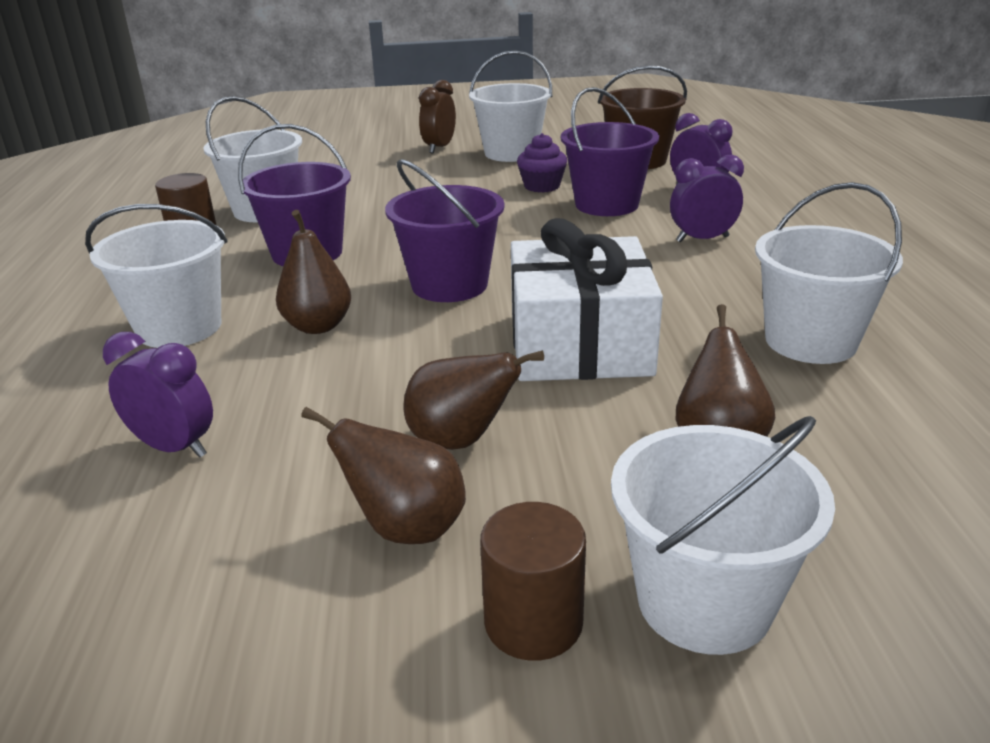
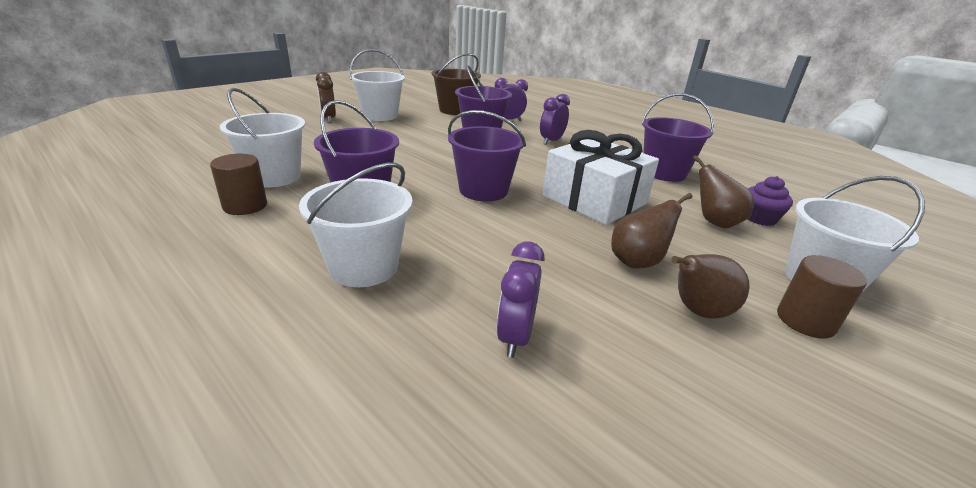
camera: 45 degrees left, 0 degrees up
purple clock [103,332,213,458] -> purple clock turned 60 degrees counterclockwise [496,241,545,358]
brown pear [276,210,351,334] -> none
purple cupcake [517,133,567,193] -> purple cupcake moved to [747,176,793,226]
white bucket [755,182,903,364] -> purple bucket [641,93,714,182]

